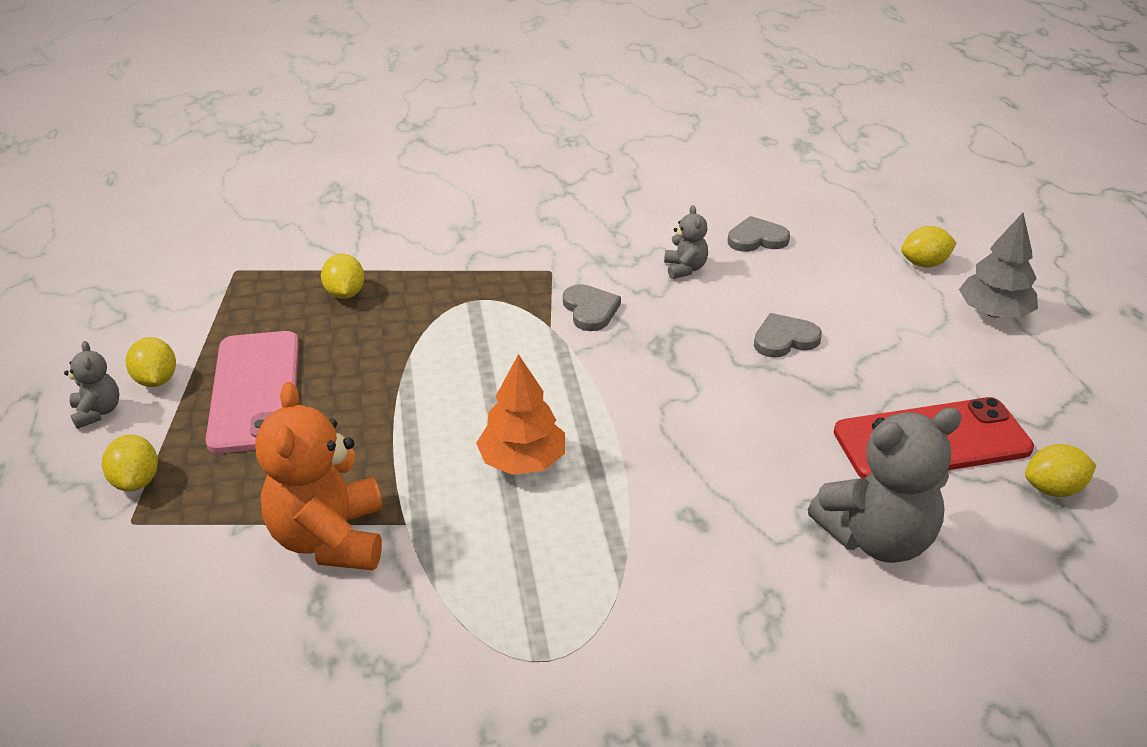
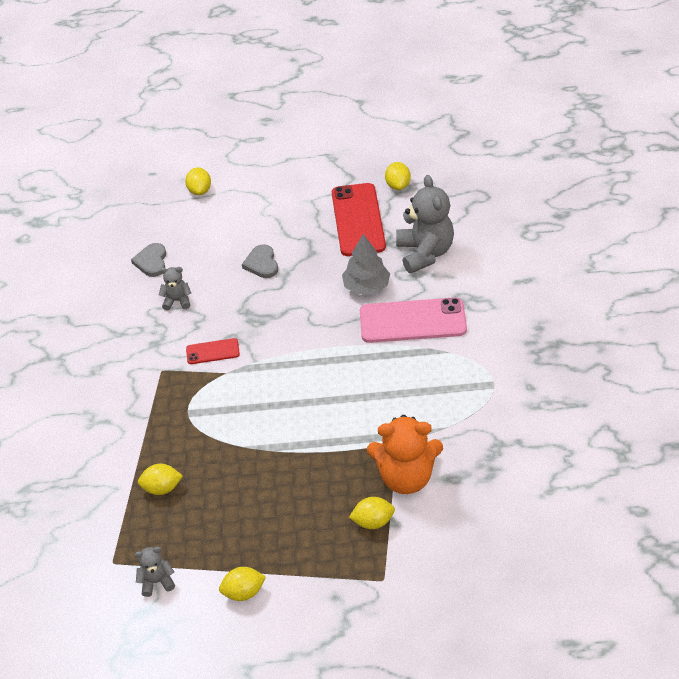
camera: 80 degrees left, 10 degrees up
grey teddy bear [64,341,120,429] -> grey teddy bear moved to [135,547,175,597]
yellow lemon [102,434,158,491] -> yellow lemon moved to [349,497,395,529]
pink phone [206,331,299,453] -> pink phone moved to [360,297,467,343]
orange tree [476,354,565,475] -> none
grey heart [563,284,621,331] -> red phone [186,338,240,364]
grey tree [959,213,1038,318] -> grey tree moved to [342,234,390,295]

